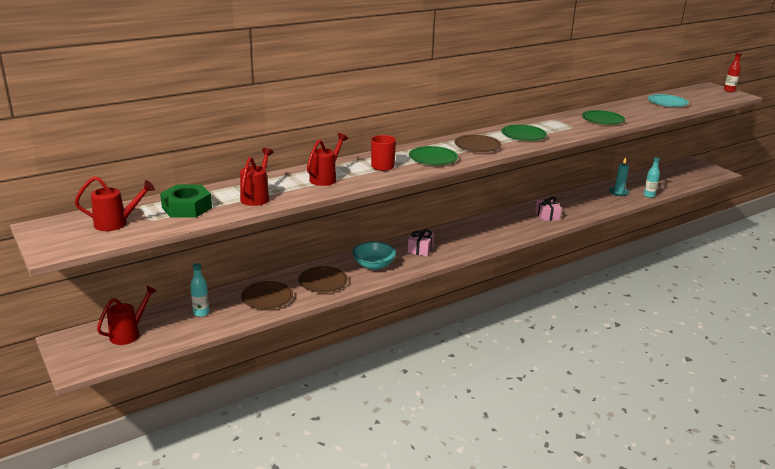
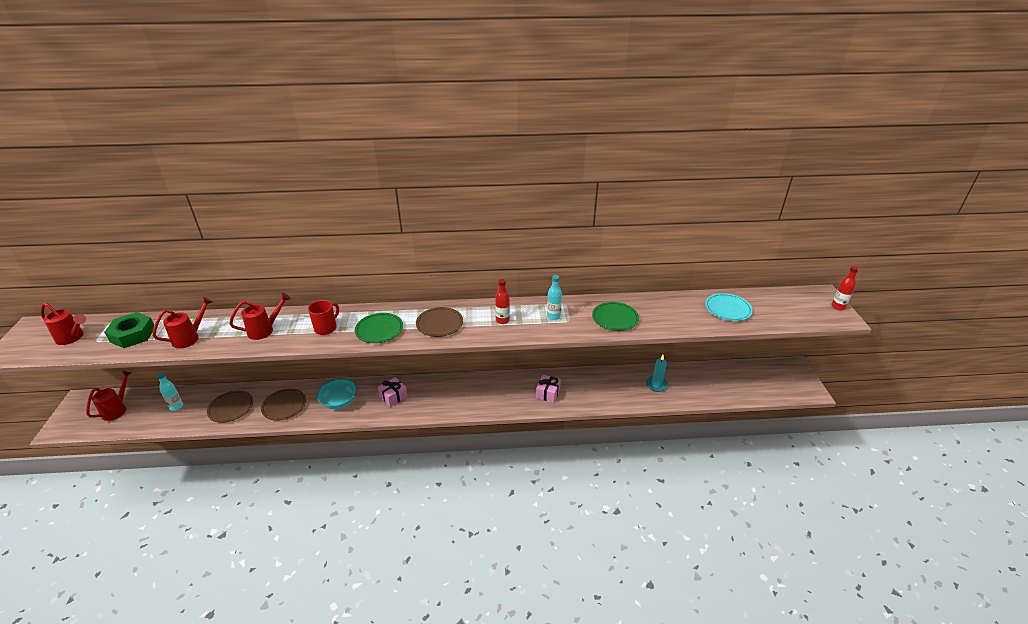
camera: 30 degrees right, 10 degrees up
red watering can [97,285,157,345] -> red watering can turned 45 degrees counterclockwise [86,370,132,421]
green plate [501,125,547,141] -> red bottle [495,279,510,324]
turquoise bottle [644,157,660,198] -> turquoise bottle moved to [547,275,562,320]

